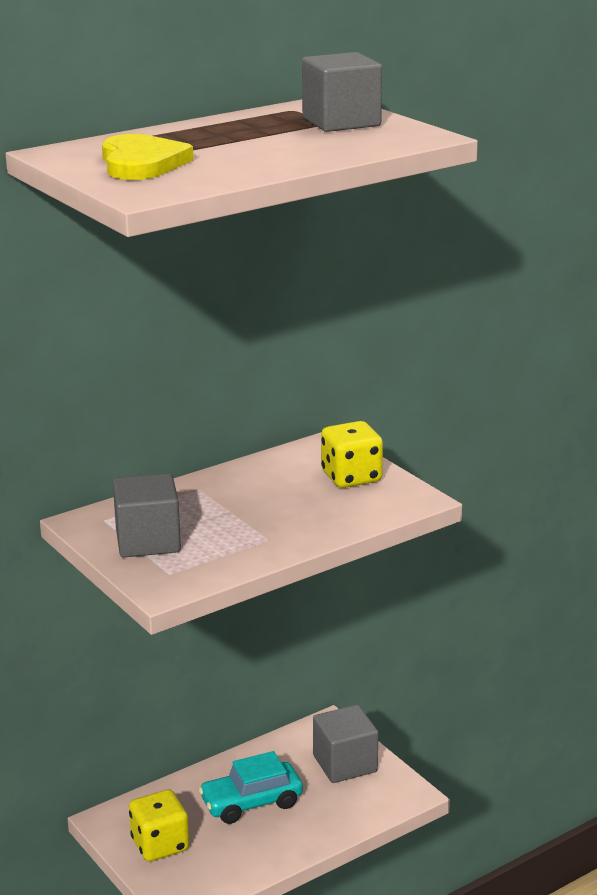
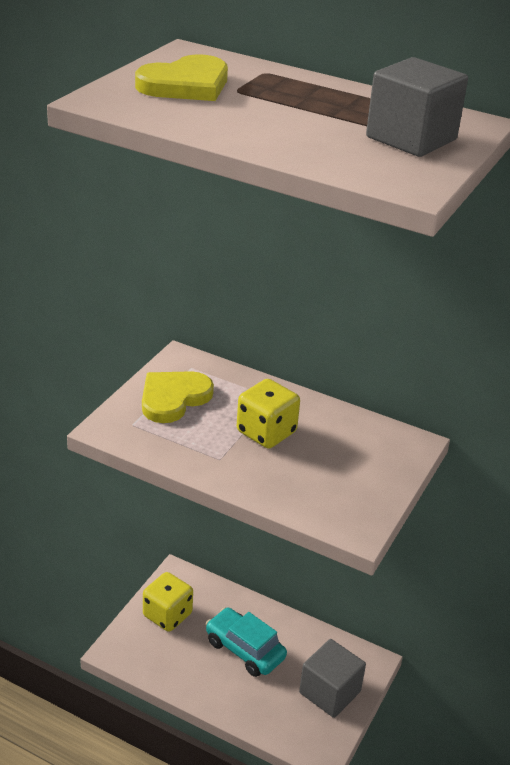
camera: 60 degrees right, 10 degrees up
grey cube [113,473,181,558] -> yellow heart [142,371,214,423]
yellow dice [321,421,383,488] -> yellow dice moved to [237,379,300,449]

